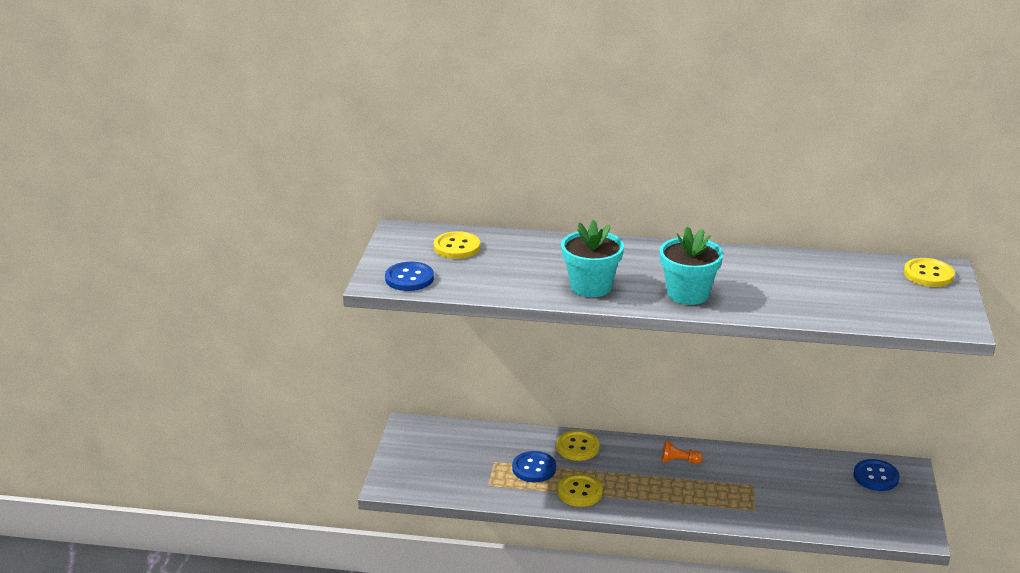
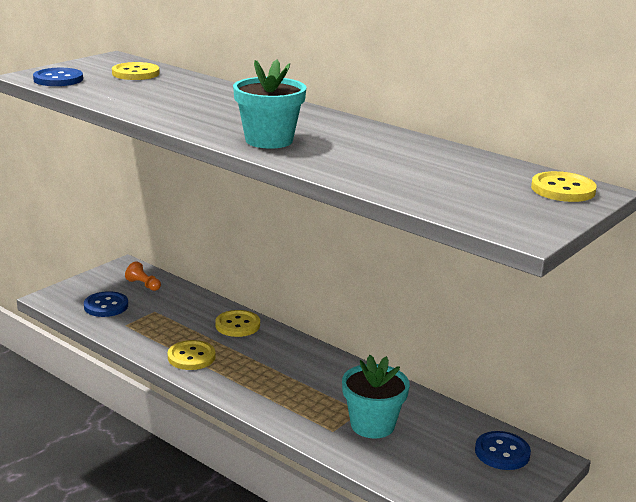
camera: 30 degrees right, 5 degrees down
blue button [512,451,556,482] -> blue button moved to [84,291,128,317]
turquoise flower pot [561,220,624,297] -> turquoise flower pot moved to [342,355,410,438]
orange pawn [662,440,703,464] -> orange pawn moved to [125,261,161,291]

